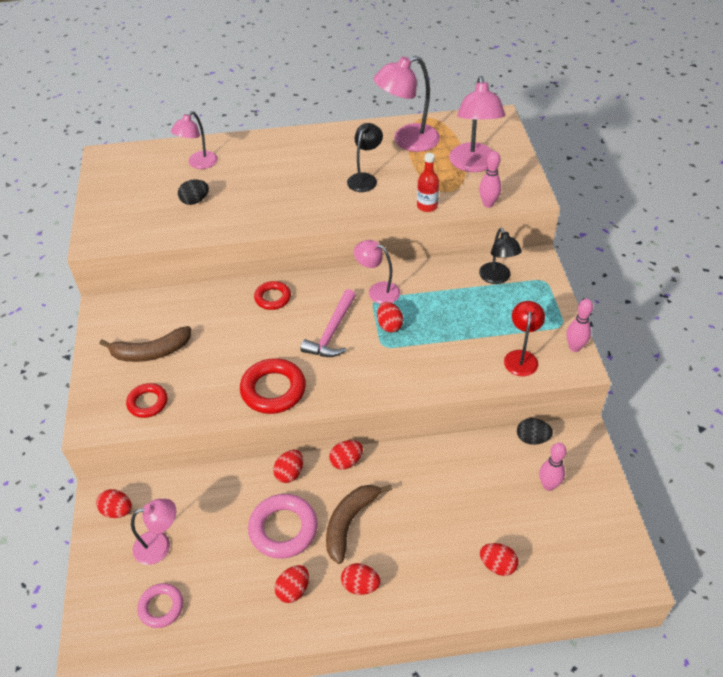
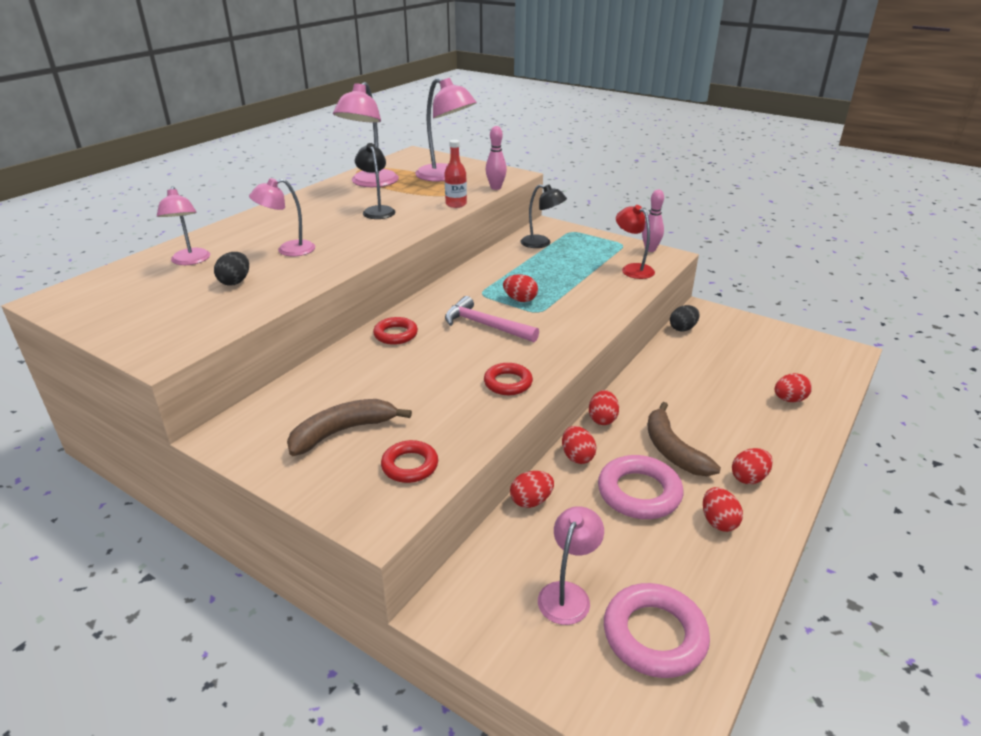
camera: 50 degrees left, 15 degrees down
red egg [96,489,132,518] -> red egg moved to [510,471,554,508]
brown banana [99,326,191,362] -> brown banana turned 150 degrees counterclockwise [287,399,412,456]
pink ring [137,583,183,628] -> pink ring [604,583,710,678], size x1.62
red ring [240,358,306,414] -> red ring [484,363,533,395], size x0.62
pink hammer [301,289,356,357] -> pink hammer turned 150 degrees clockwise [445,296,539,342]
pink lamp [354,240,400,304] -> pink lamp moved to [249,178,315,256]
pink bowling pin [539,443,566,491] -> none

